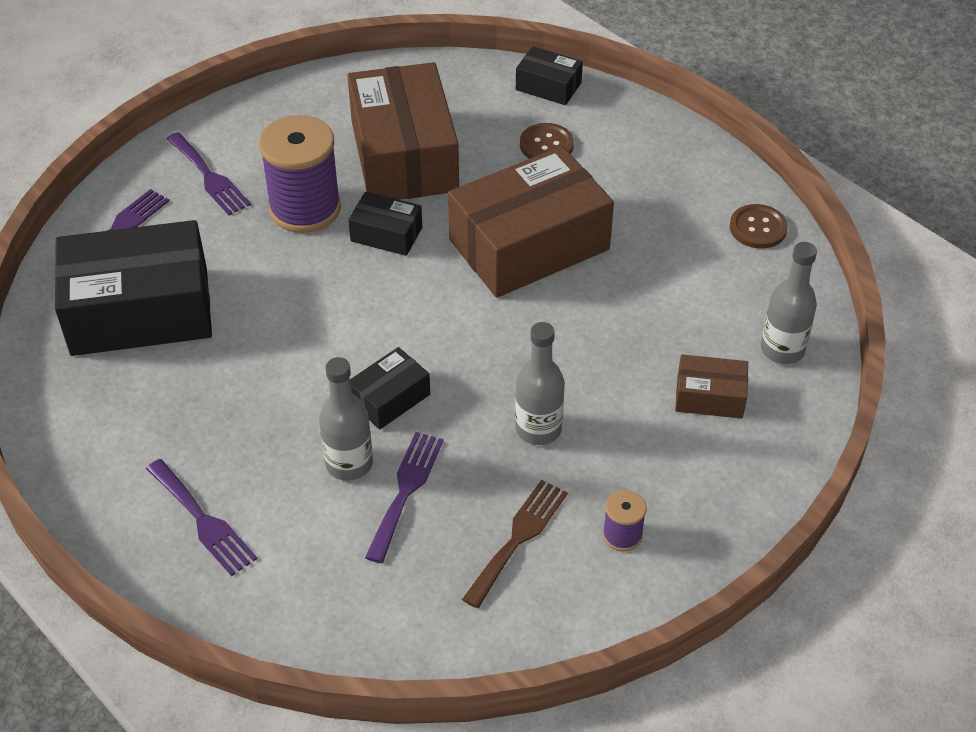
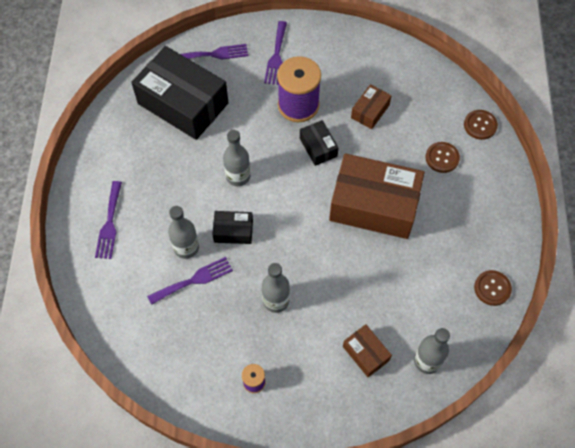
camera: 45 degrees right, 15 degrees up
brown box [347,62,459,200] -> brown box [351,84,391,129], size x0.46
brown fork [462,480,568,608] -> none
black box [516,46,583,105] -> brown button [464,110,498,140]
none -> grey bottle [223,130,250,186]

